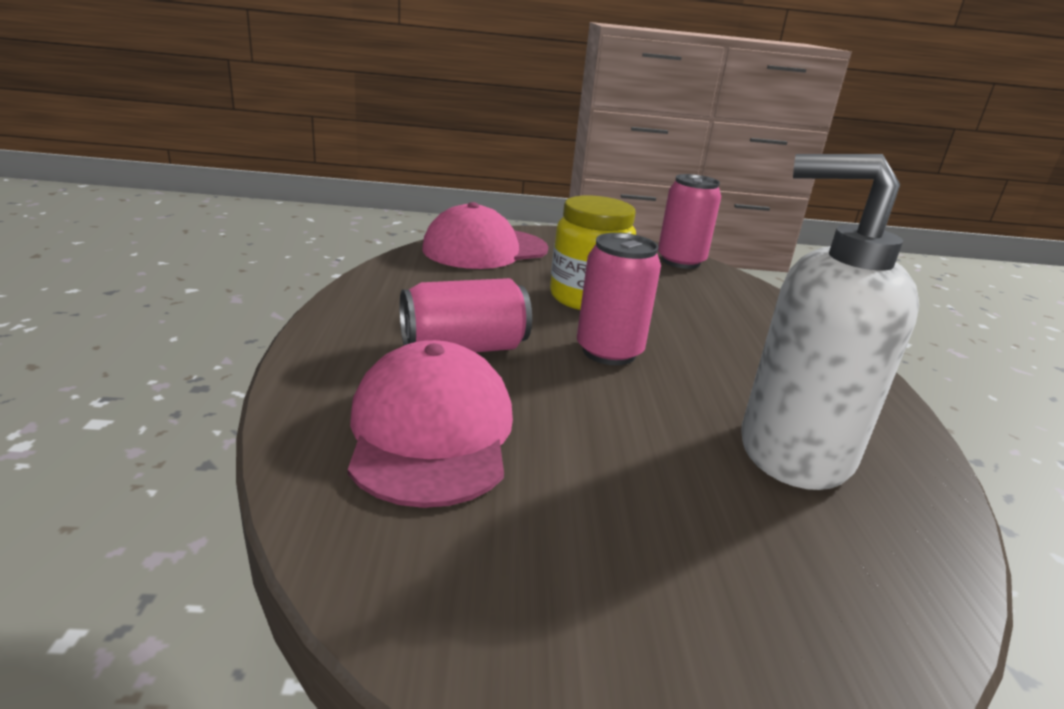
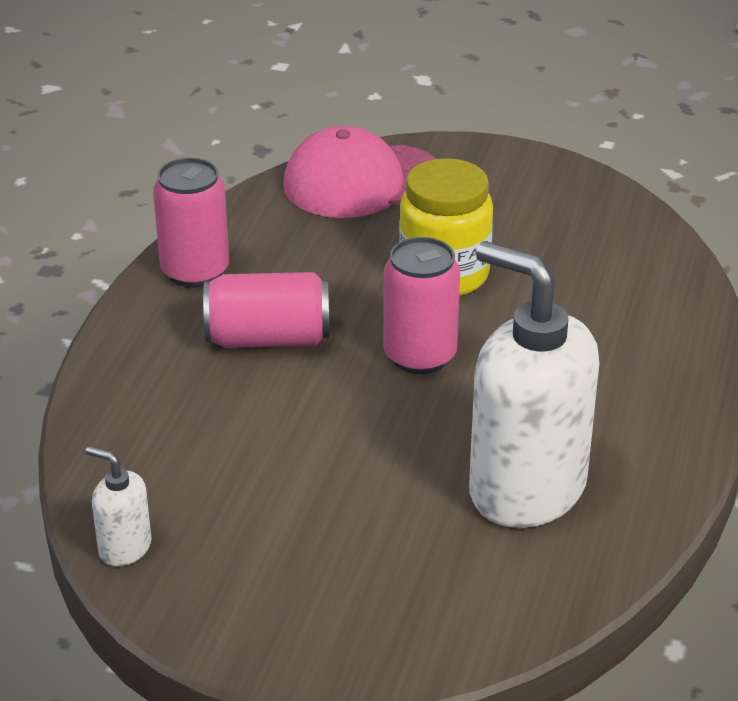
camera: 20 degrees right, 10 degrees up
pink cap [348,340,513,508] -> none
pink can [658,174,721,269] -> pink can moved to [153,158,229,287]
none -> white soap dispenser [86,446,152,566]

